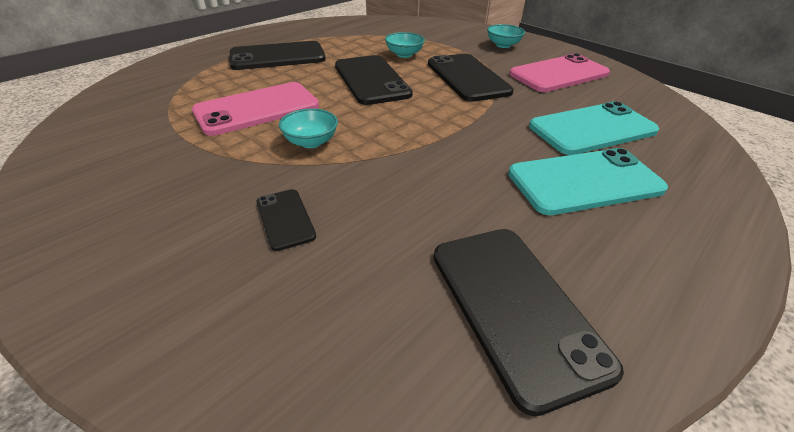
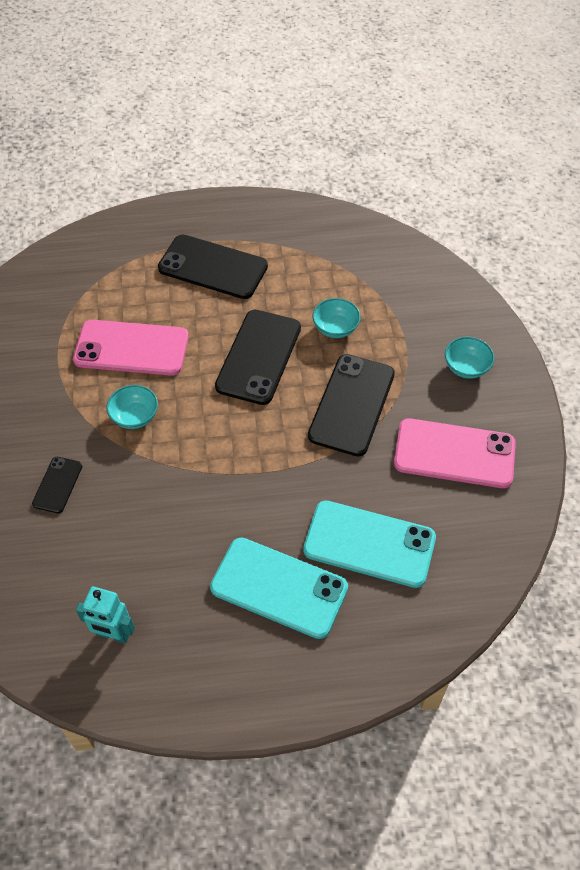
camera: 40 degrees right, 15 degrees up
black phone [434,229,624,416] -> turquoise robot [76,587,135,643]

